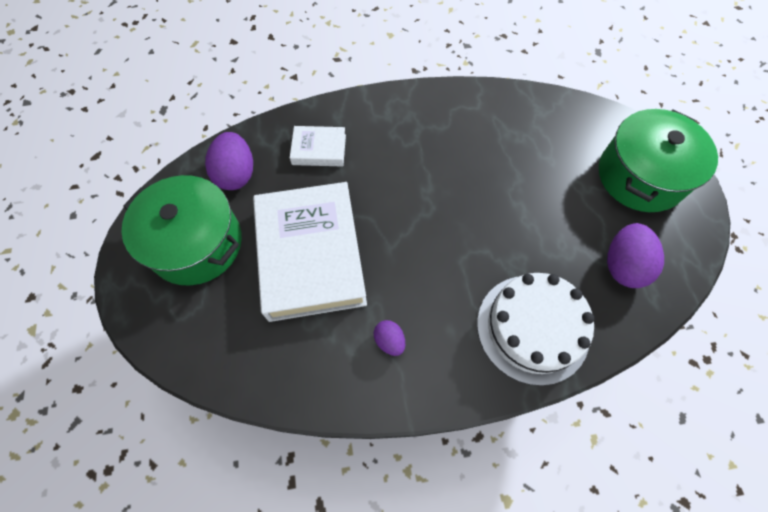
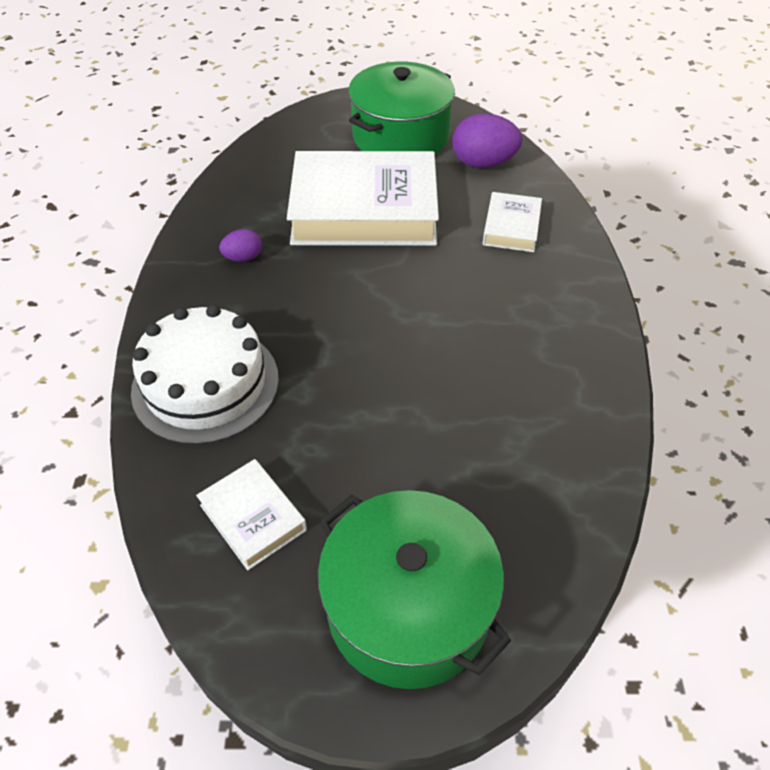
camera: 100 degrees right, 15 degrees down
purple egg [607,223,664,288] -> white book [196,459,307,570]

